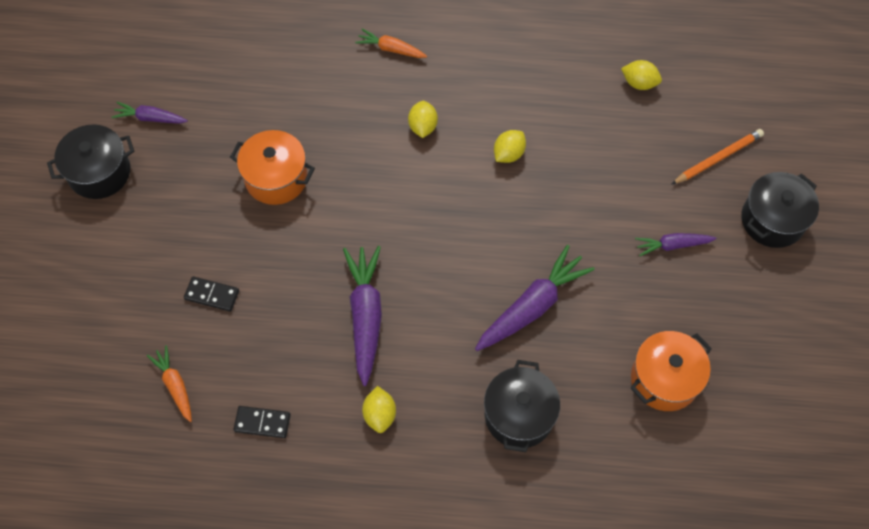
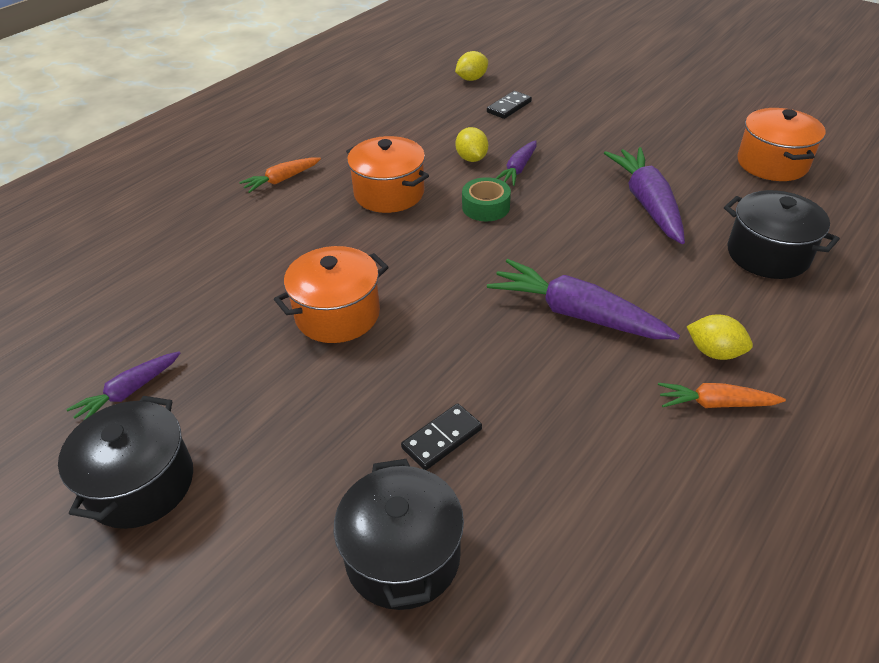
camera: 55 degrees left, 20 degrees down
orange carrot [147,345,192,422] -> orange carrot moved to [658,383,786,408]
black domino [233,406,291,438] -> black domino moved to [487,91,532,119]
yellow lemon [408,101,438,138] -> orange pot [346,136,429,213]
purple carrot [635,233,717,256] -> purple carrot moved to [496,140,537,186]
orange pencil [672,129,764,184] -> none
black pot [741,172,819,248] -> black pot moved to [334,459,464,610]
none -> green tape [462,177,511,221]

